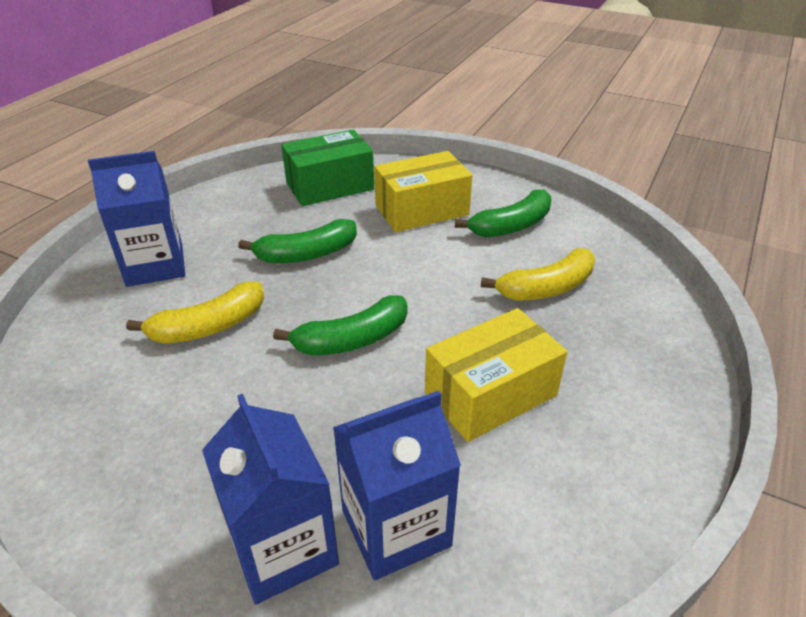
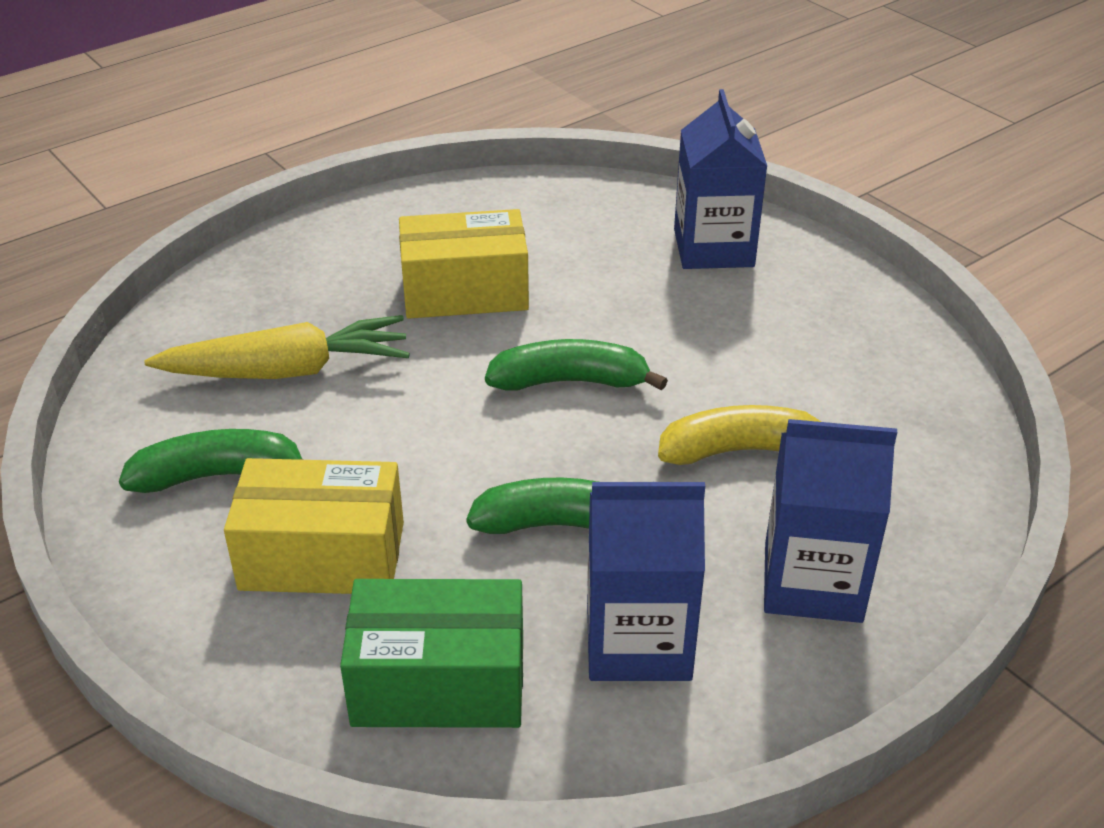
camera: 155 degrees left, 0 degrees up
blue carton [333,391,461,580] -> blue carton moved to [587,482,705,681]
yellow banana [481,248,595,301] -> yellow carrot [144,315,410,379]

